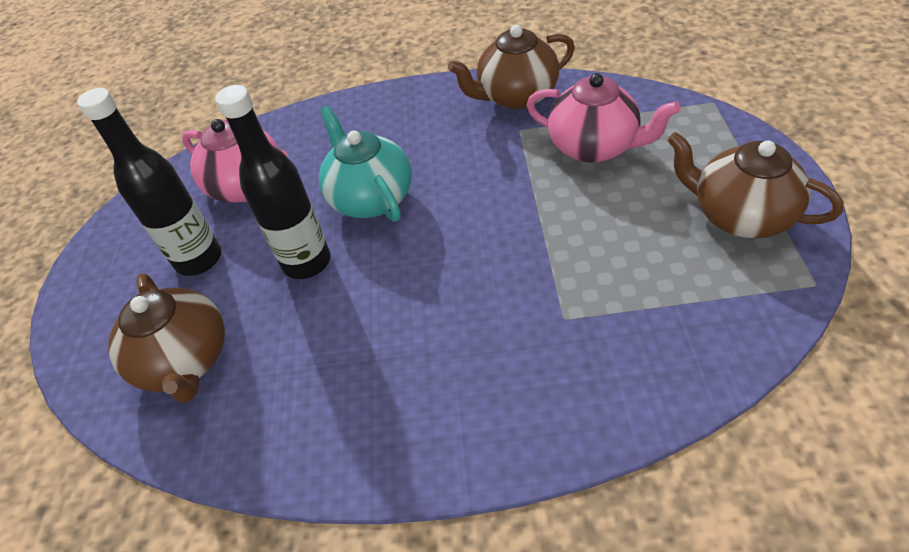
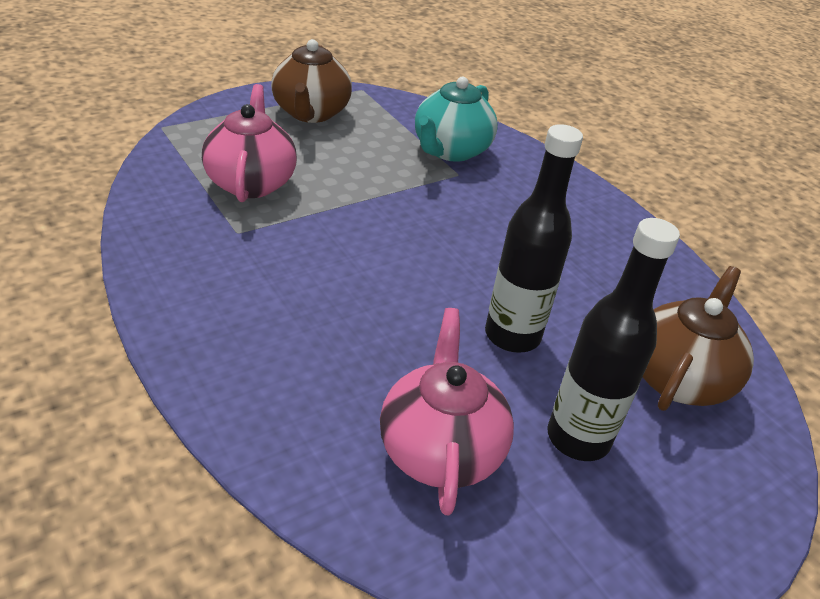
camera: 130 degrees left, 10 degrees down
turquoise teapot [319,106,412,222] -> turquoise teapot moved to [415,77,498,162]
brown teapot [448,25,575,109] -> none

